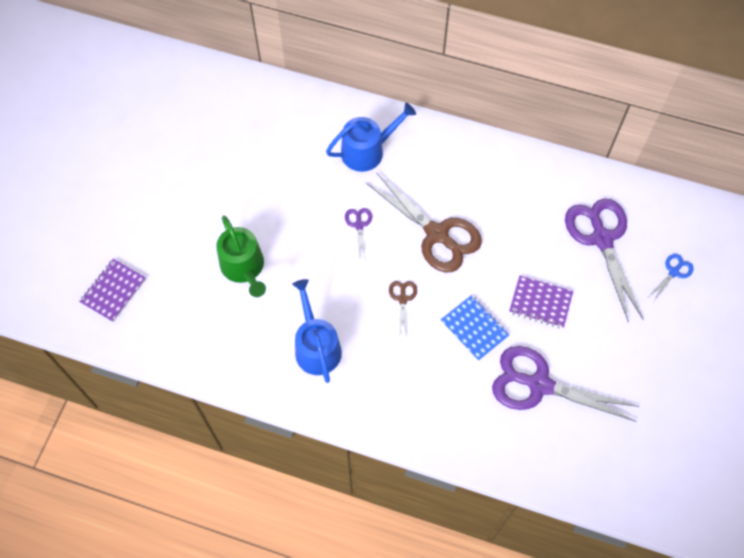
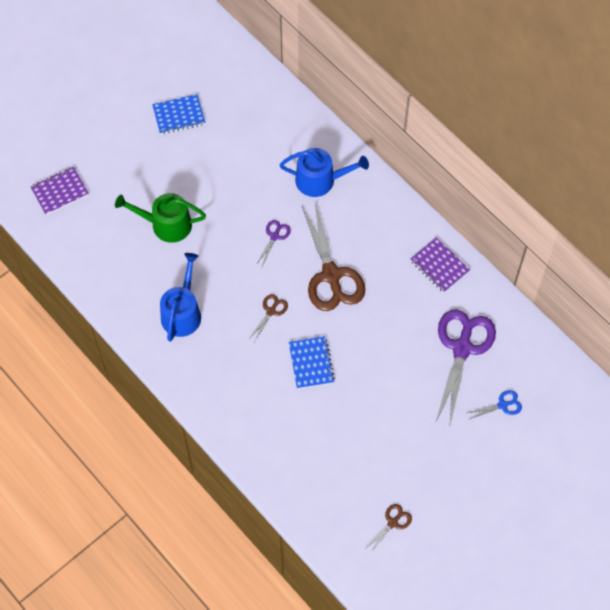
camera: 30 degrees right, 0 degrees up
green watering can [216,215,266,297] -> green watering can turned 90 degrees clockwise [115,193,206,243]
purple scissors [492,346,639,422] -> none
purple notebook [509,276,573,328] -> purple notebook moved to [410,238,470,292]
none -> blue notebook [152,94,205,134]
none -> brown scissors [366,504,412,554]

